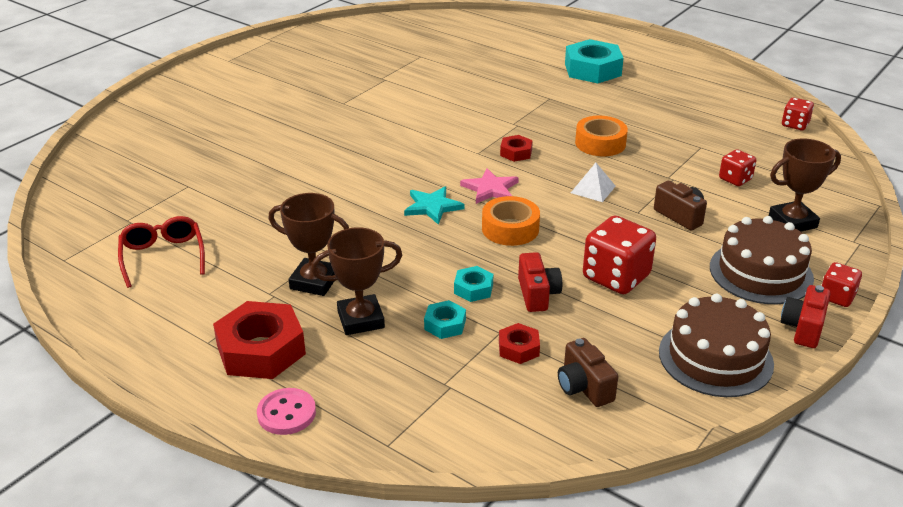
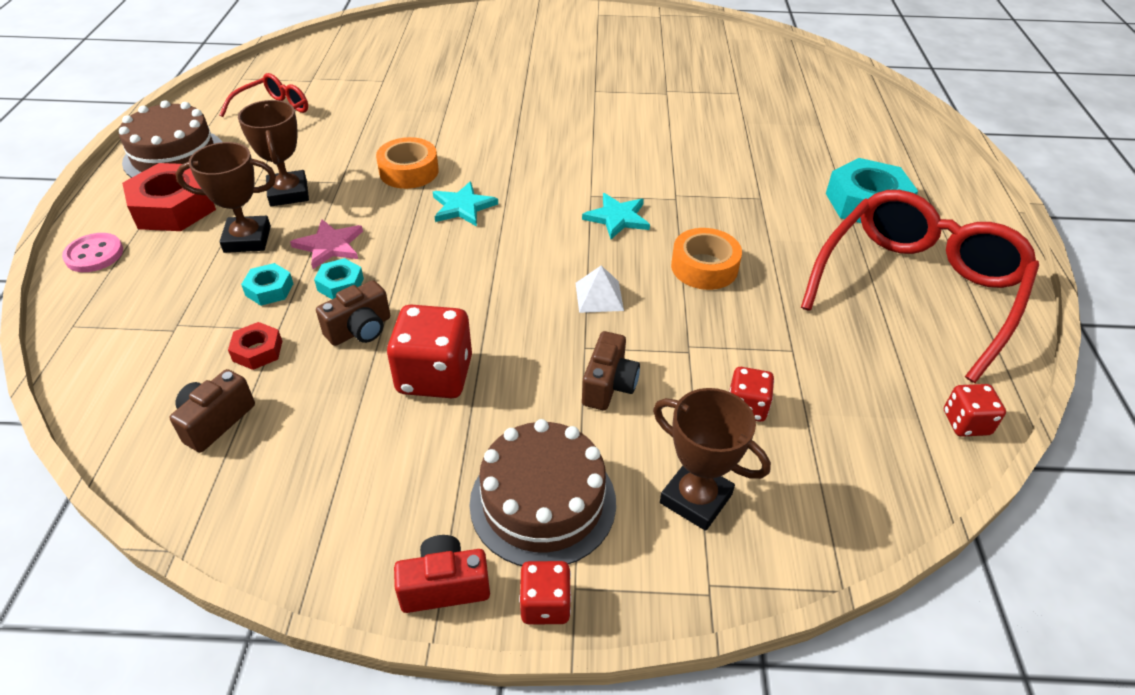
camera: 55 degrees right, 10 degrees up
brown trophy [311,227,402,335] -> brown trophy turned 45 degrees counterclockwise [175,142,276,253]
pink star [460,168,519,204] -> pink star moved to [290,220,363,269]
orange tape [482,196,540,246] -> orange tape moved to [376,137,439,189]
red nut [500,135,533,162] -> turquoise star [582,193,650,239]
red camera [518,252,562,312] -> brown camera [316,280,390,346]
brown cake [659,294,774,397] -> brown cake moved to [119,100,222,178]
none -> red glasses [801,190,1039,383]

